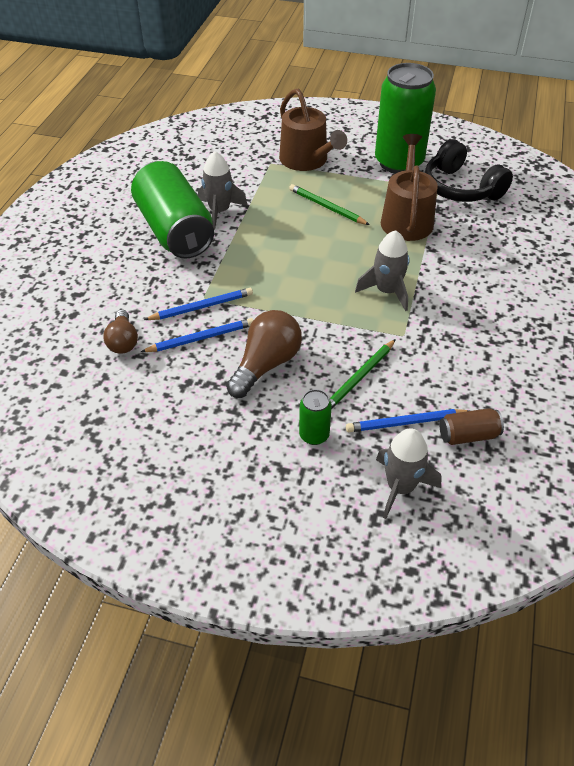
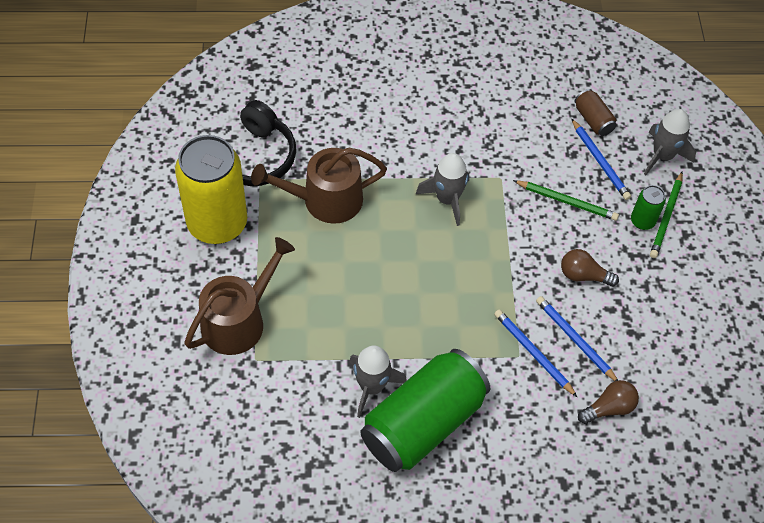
camera: 110 degrees left, 10 degrees up
brown light bulb [226,310,302,398] -> brown light bulb [561,249,619,287], size x0.63
green pencil [289,184,370,225] -> green pencil moved to [650,172,683,258]
green can [375,63,436,174] -> yellow can [175,135,247,244]

